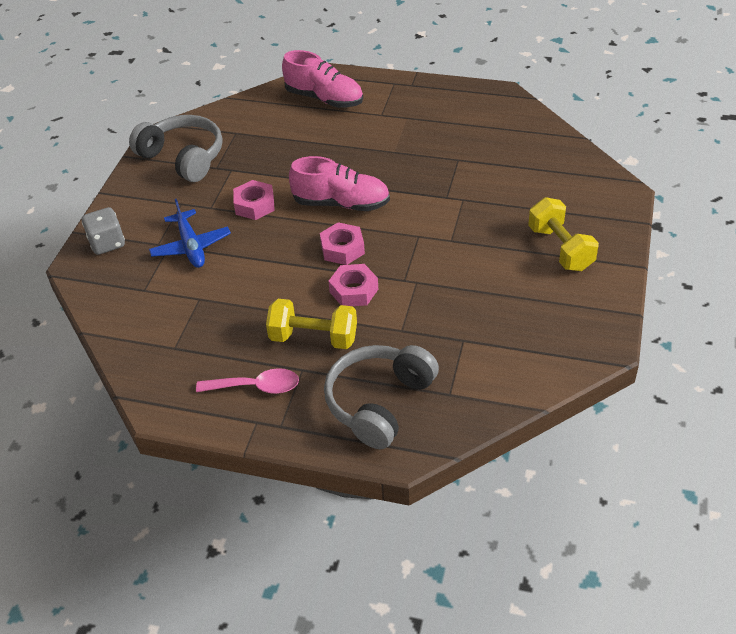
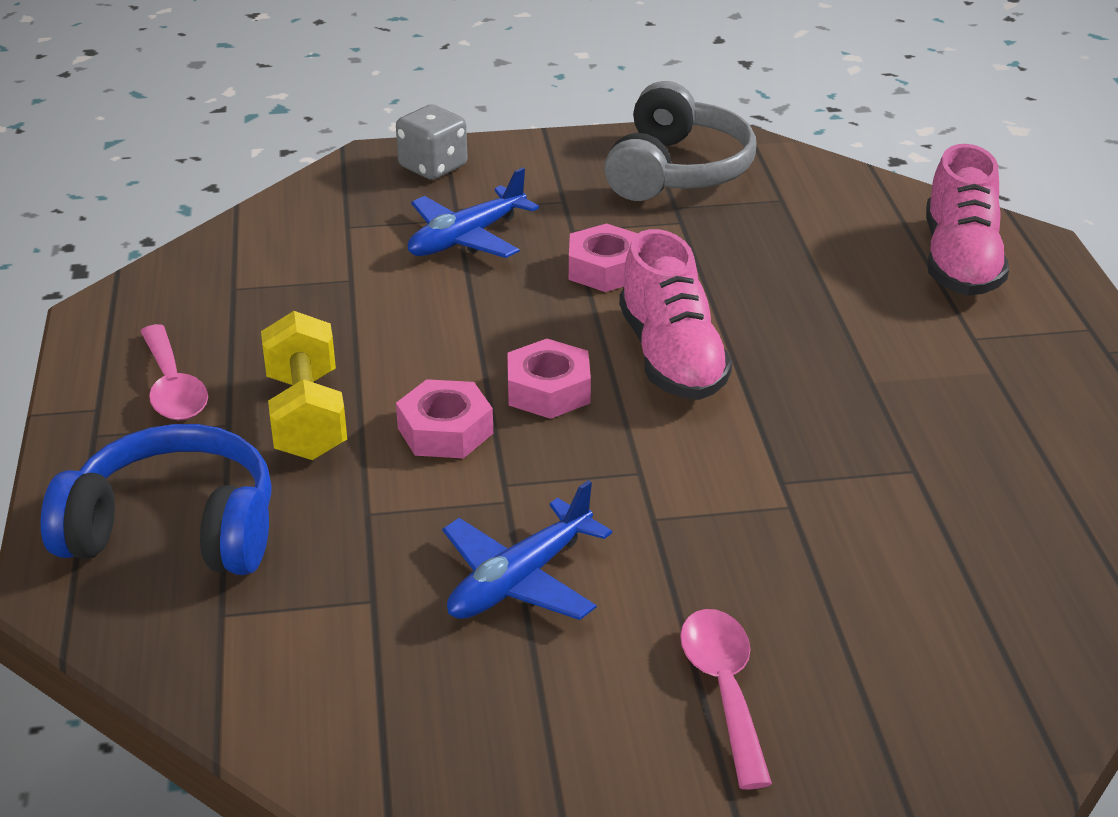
camera: 65 degrees right, 10 degrees down
grey headphones [324,345,439,449] -> blue headphones [41,424,272,575]
yellow dumbbell [528,197,599,271] -> pink spoon [680,609,772,789]
none -> blue plane [443,480,612,620]

